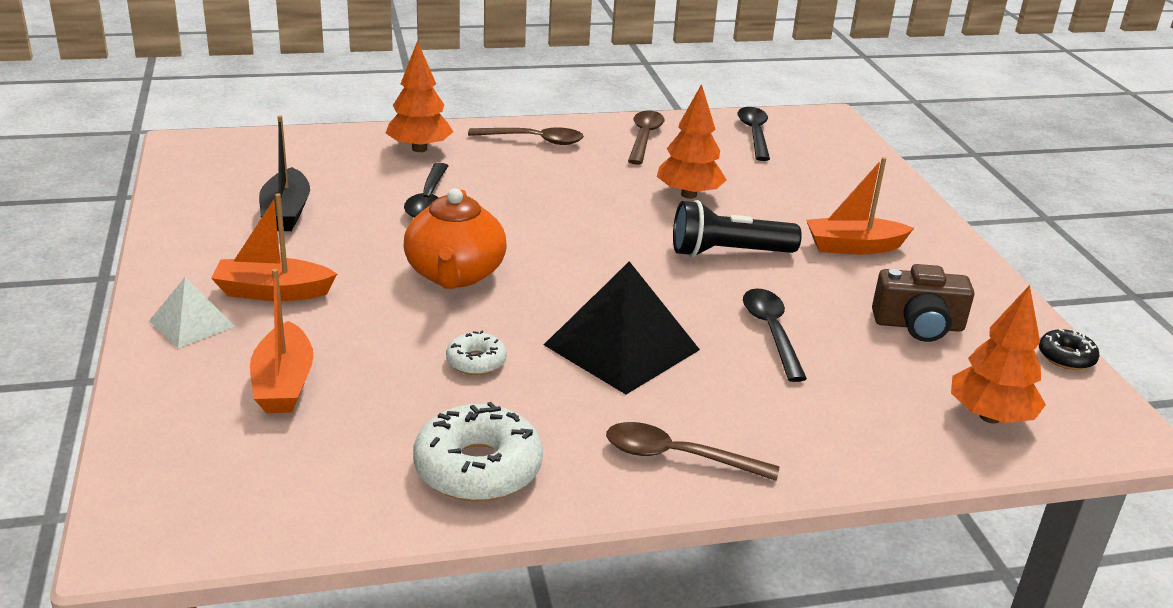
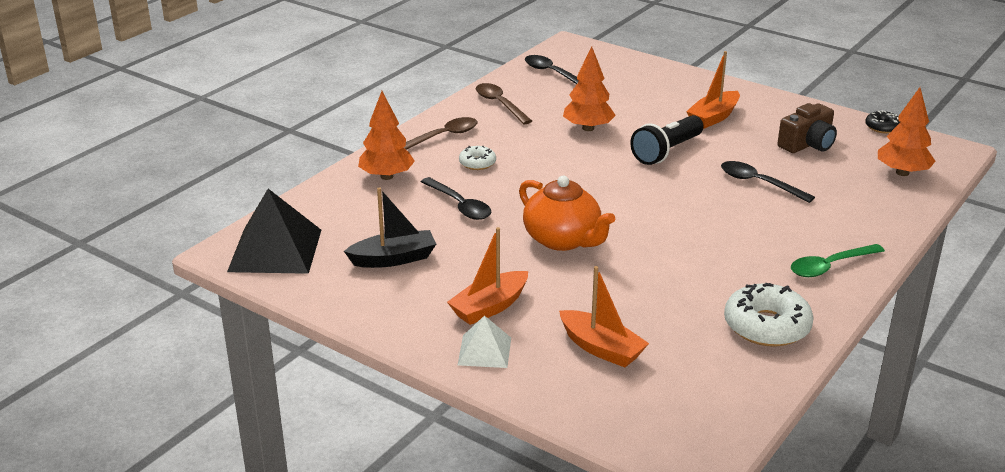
camera: 40 degrees left, 0 degrees up
black boat [259,115,310,231] -> black boat turned 60 degrees counterclockwise [344,187,436,268]
white donut [446,330,507,375] -> white donut moved to [459,146,496,170]
black pyramid [544,261,700,394] -> black pyramid moved to [227,189,321,274]
brown spoon [606,422,780,481] -> green spoon [791,244,885,277]

